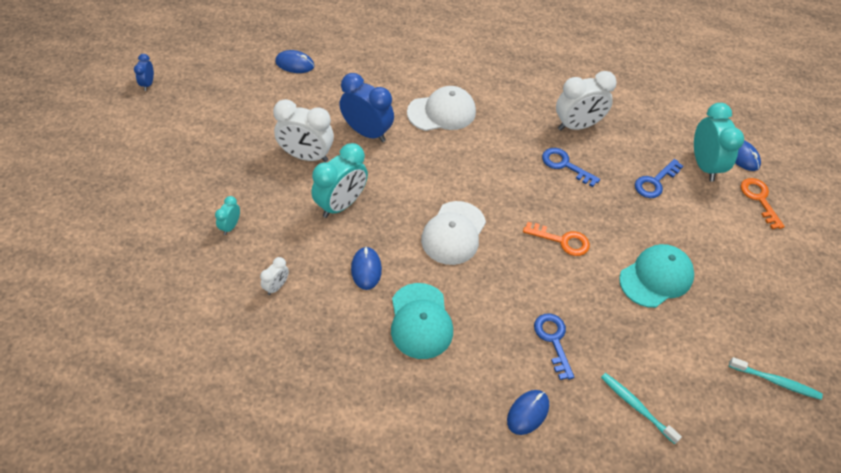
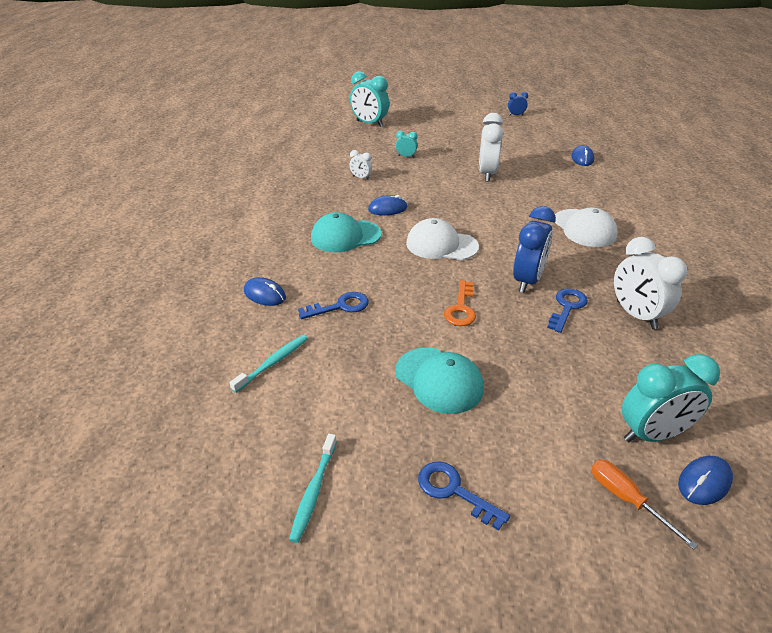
camera: 85 degrees right, 15 degrees down
turquoise clock [311,143,368,218] -> turquoise clock moved to [350,71,389,127]
blue clock [339,73,394,142] -> blue clock moved to [513,206,556,293]
blue key [635,159,683,198] -> blue key moved to [418,462,510,531]
orange key [741,178,785,229] -> orange screwdriver [591,460,698,550]

